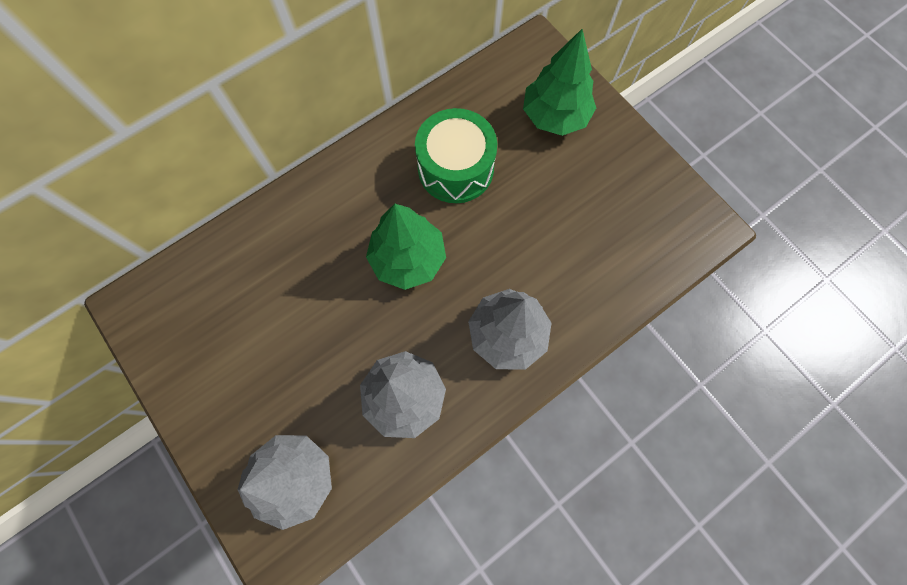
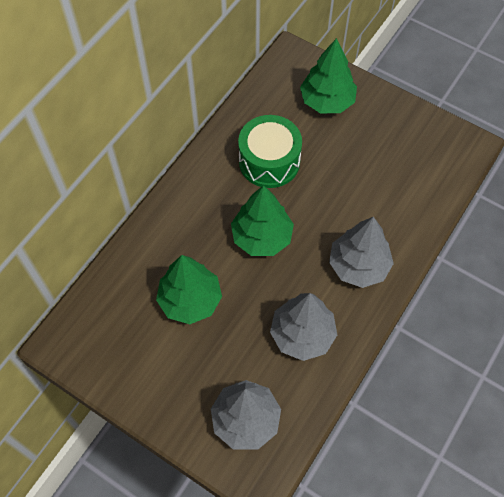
camera: 20 degrees left, 10 degrees down
none -> green tree [156,255,222,324]

